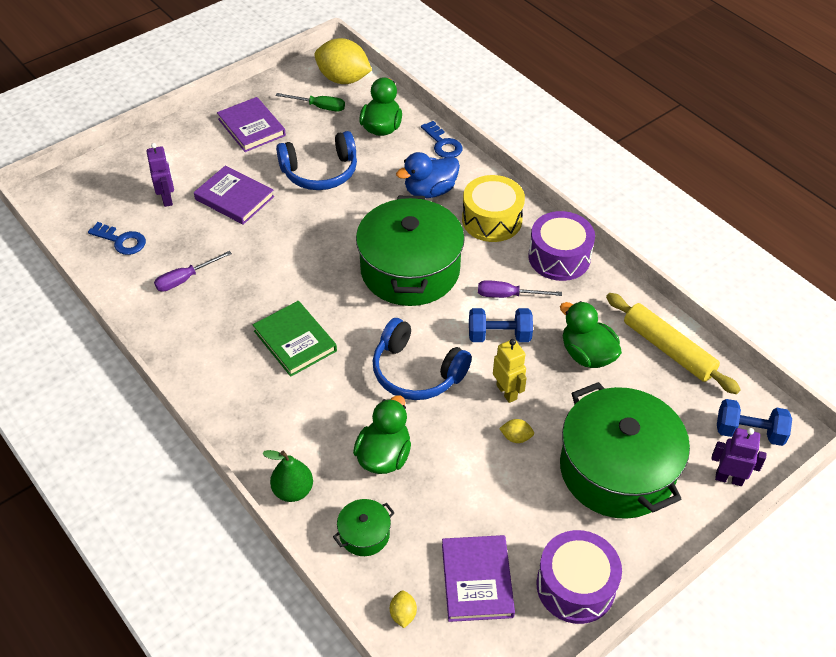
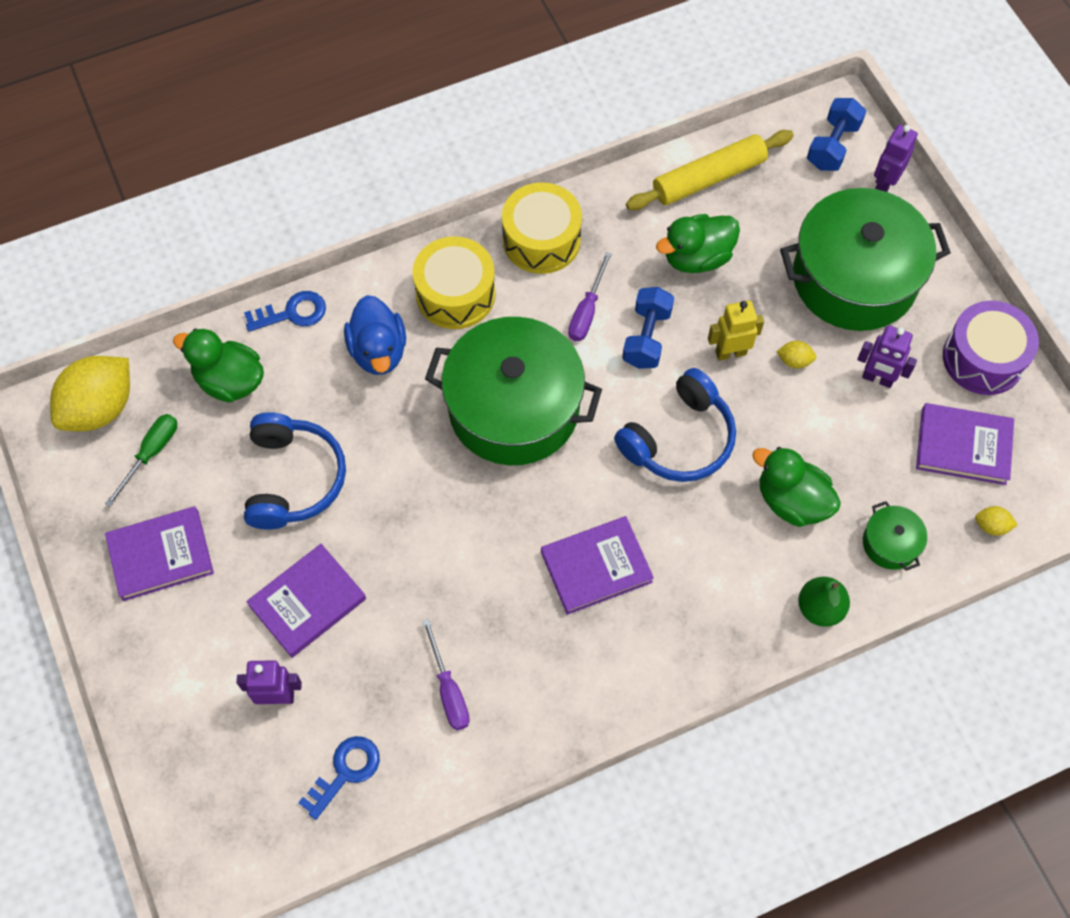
camera: 75 degrees left, 15 degrees up
green book [253,301,337,377] -> purple book [541,516,654,615]
yellow lemon [499,419,534,443] -> yellow lemon turned 75 degrees clockwise [776,341,817,369]
purple drum [528,211,595,281] -> yellow drum [502,182,582,274]
none -> purple robot [857,325,917,388]

